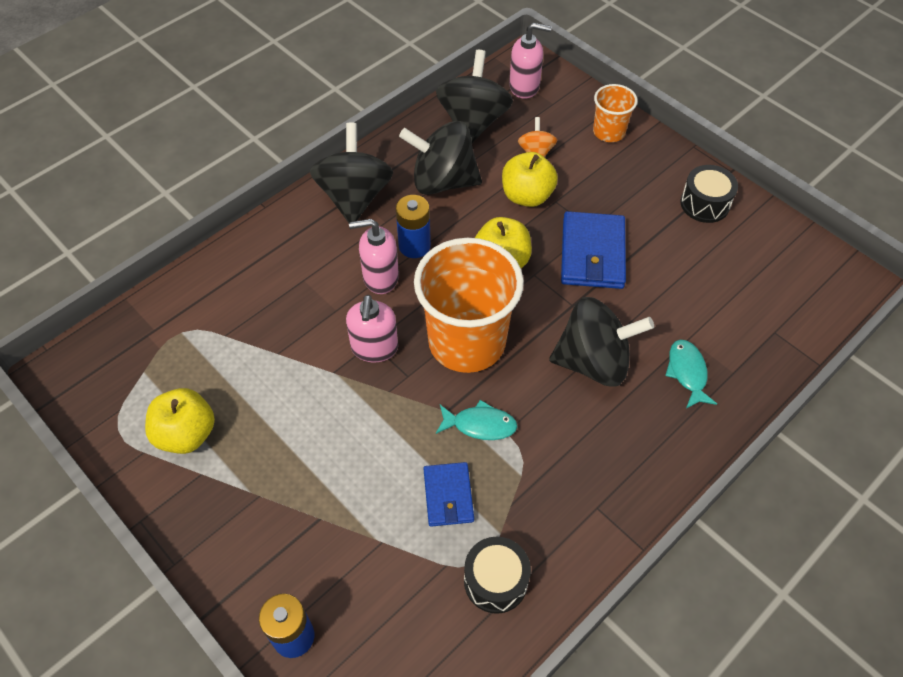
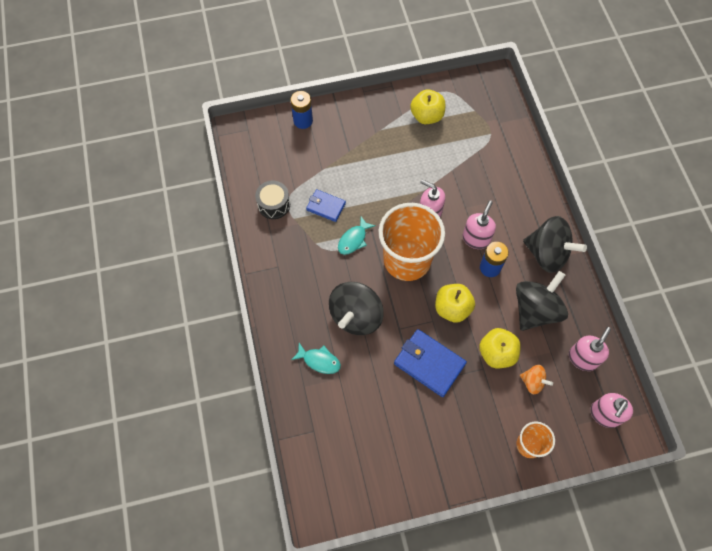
camera: 120 degrees right, 10 degrees up
black spinning top [436,50,513,143] -> pink soap dispenser [569,327,611,371]
black drum [680,165,738,223] -> none

